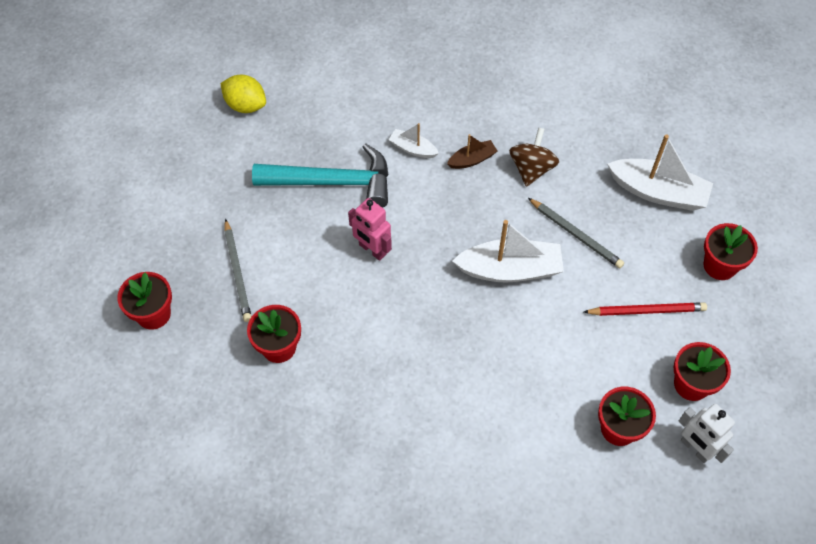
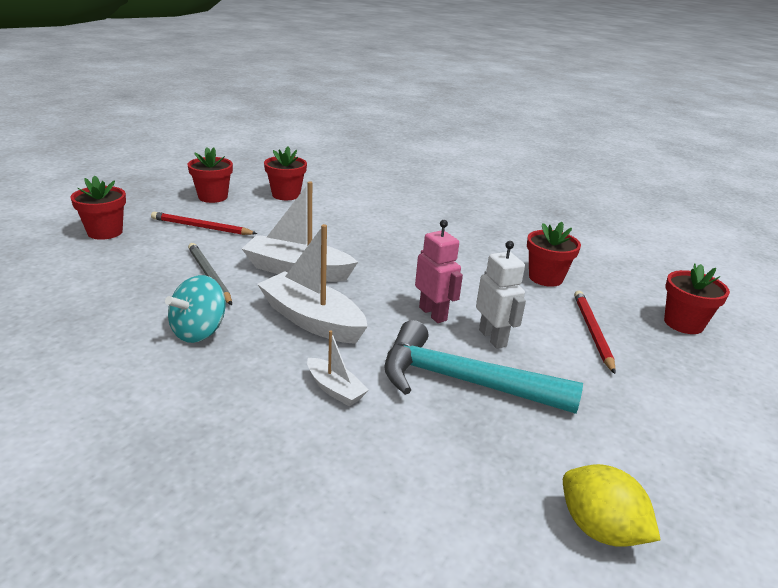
camera: 165 degrees left, 30 degrees down
grey pencil [224,219,251,322] -> red pencil [574,291,616,374]
brown boat [447,134,497,169] -> none
brown spinning top [509,127,559,187] -> turquoise spinning top [165,275,226,343]
white boat [607,134,713,211] -> white boat moved to [257,224,368,344]
white robot [679,404,735,463] -> white robot moved to [476,241,526,349]

